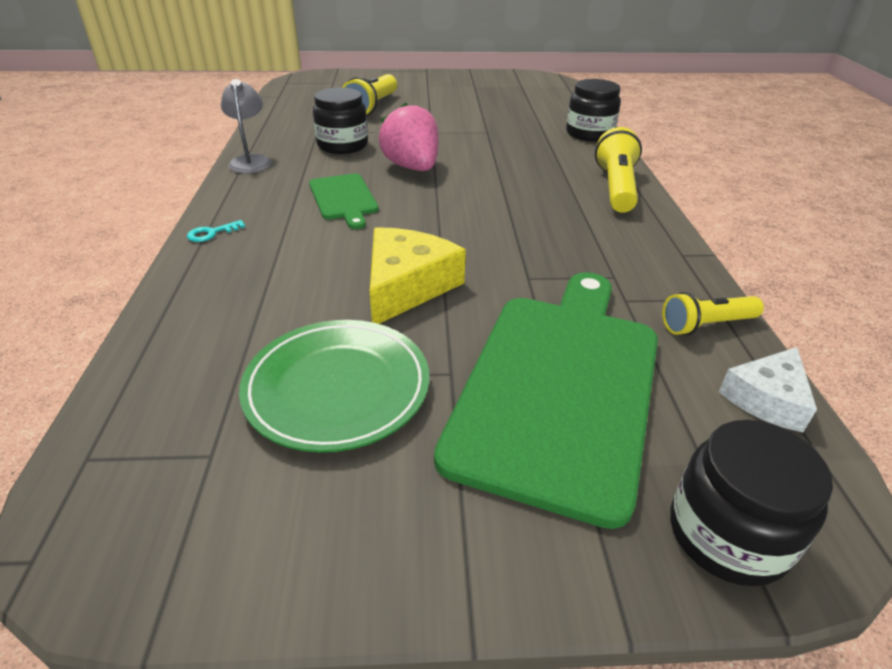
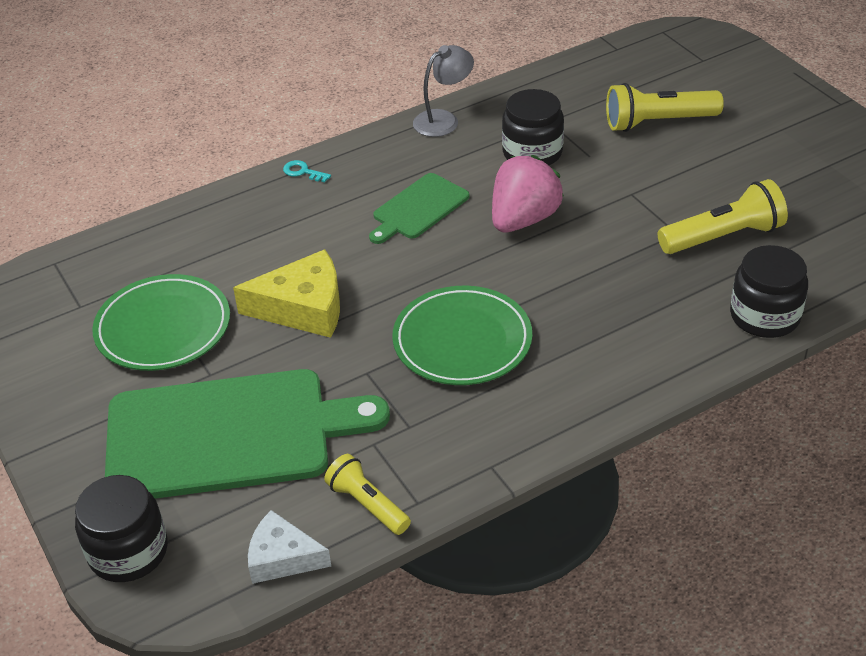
camera: 65 degrees right, 5 degrees up
yellow flashlight [595,127,642,213] -> yellow flashlight moved to [658,179,788,254]
none -> green plate [392,286,532,385]

